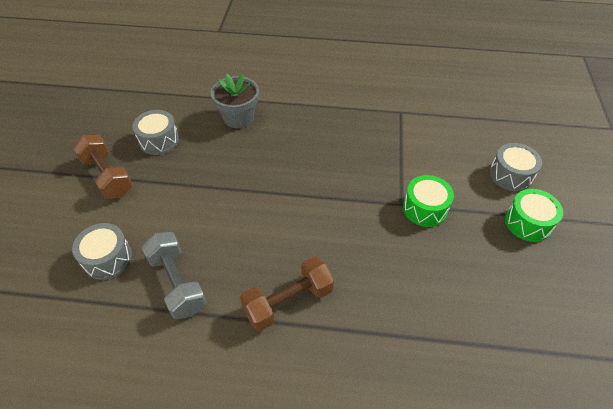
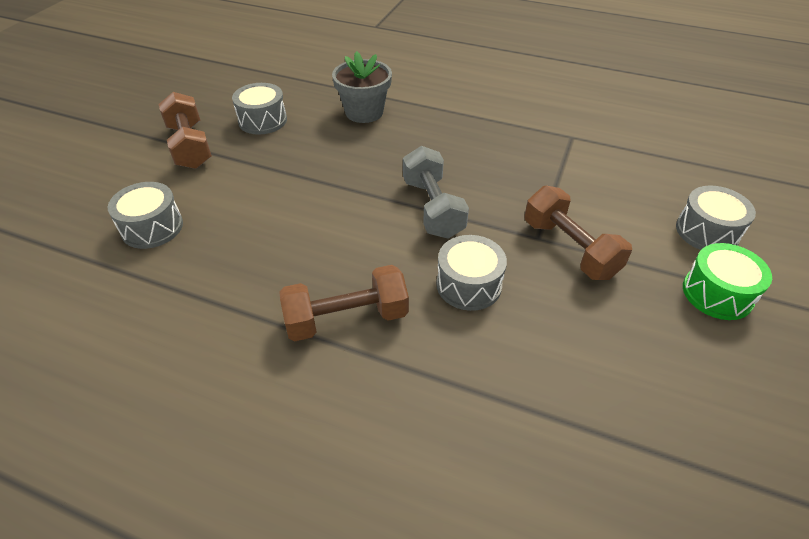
camera: 15 degrees right, 5 degrees down
grey dumbbell [141,232,206,320] -> grey dumbbell moved to [403,146,469,239]
green drum [403,175,454,227] -> brown dumbbell [525,186,632,280]
none -> grey drum [436,235,507,311]

